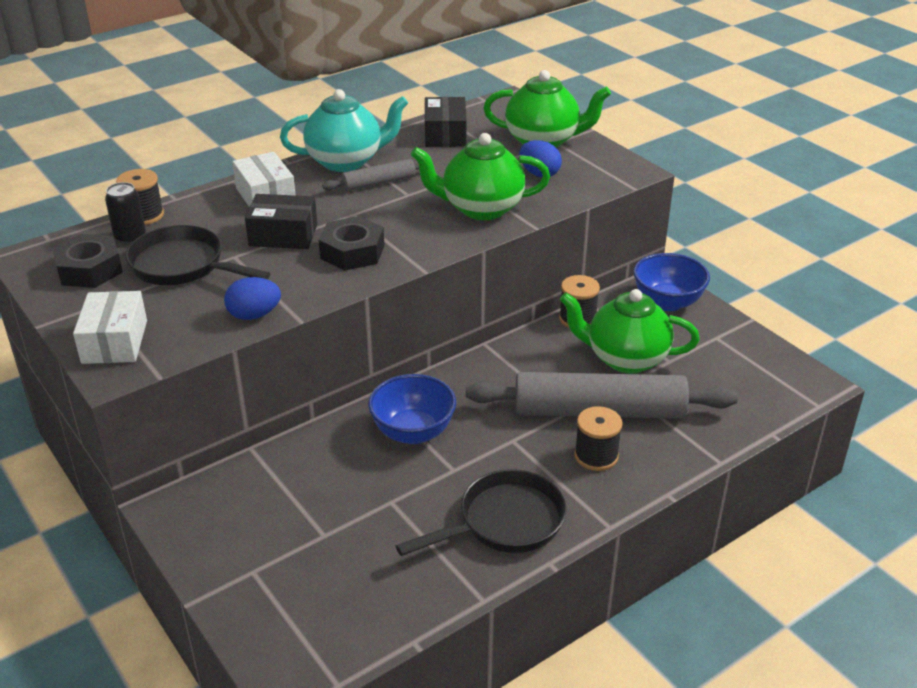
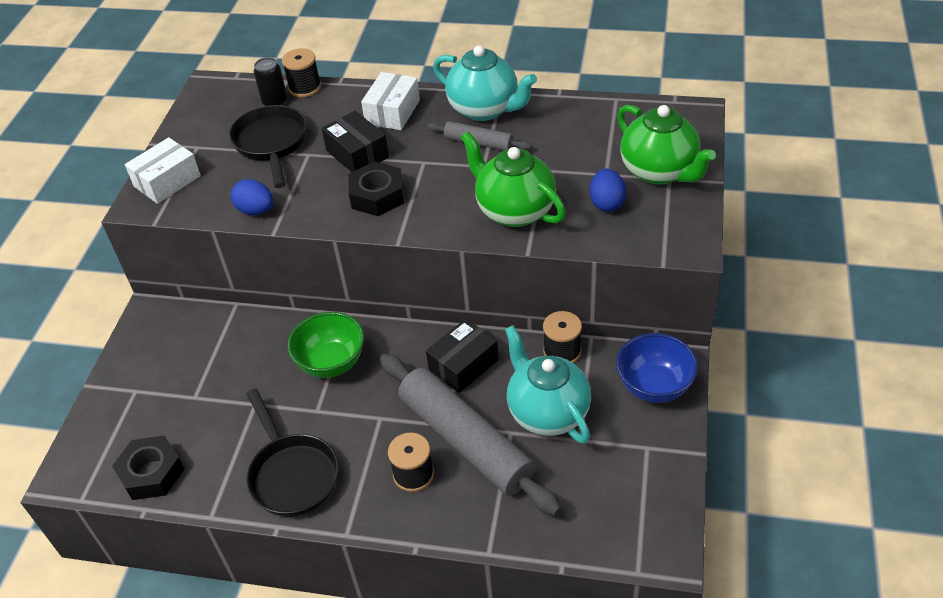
camera: 50 degrees right, 10 degrees up
black nut [52,234,123,288] -> black nut moved to [112,436,184,500]
blue bowl [368,374,456,444] -> green bowl [287,312,364,378]
black pan [396,469,566,556] -> black pan turned 45 degrees clockwise [246,389,339,517]
black box [425,97,467,147] -> black box moved to [426,319,499,393]
green teapot [560,289,700,374] -> turquoise teapot [505,325,591,444]

